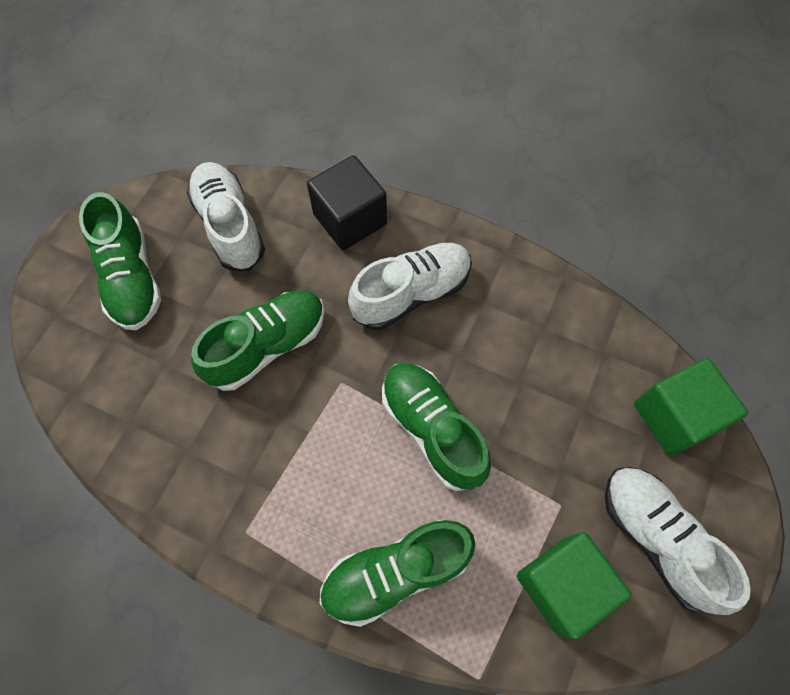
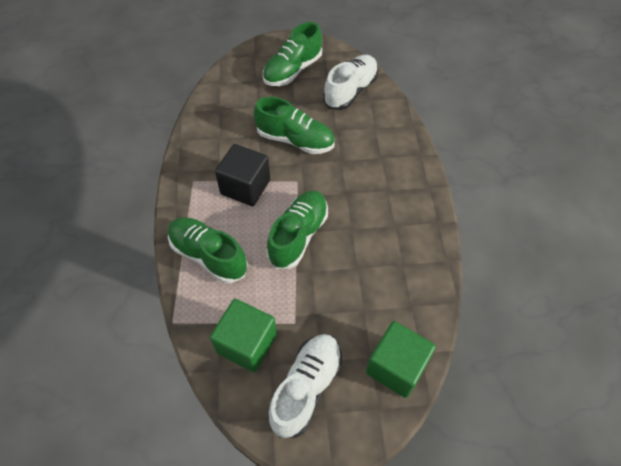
camera: 60 degrees right, 10 degrees down
black cube [307,155,387,250] -> black cube moved to [215,144,271,206]
white shoe [348,243,472,330] -> none

